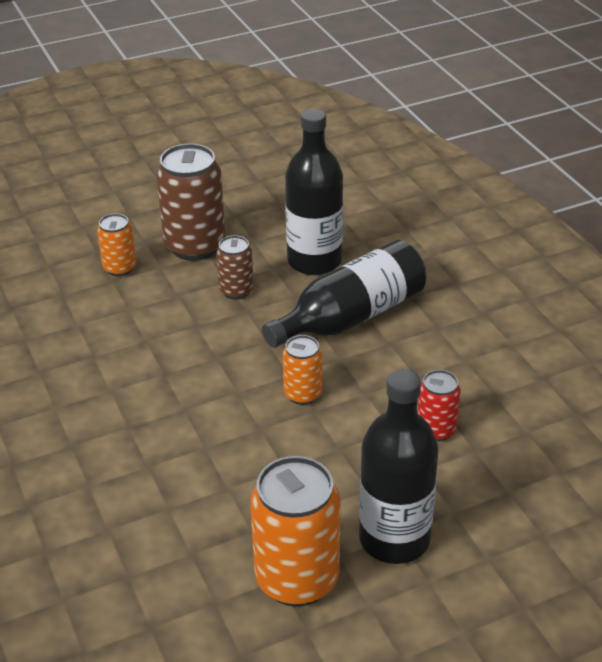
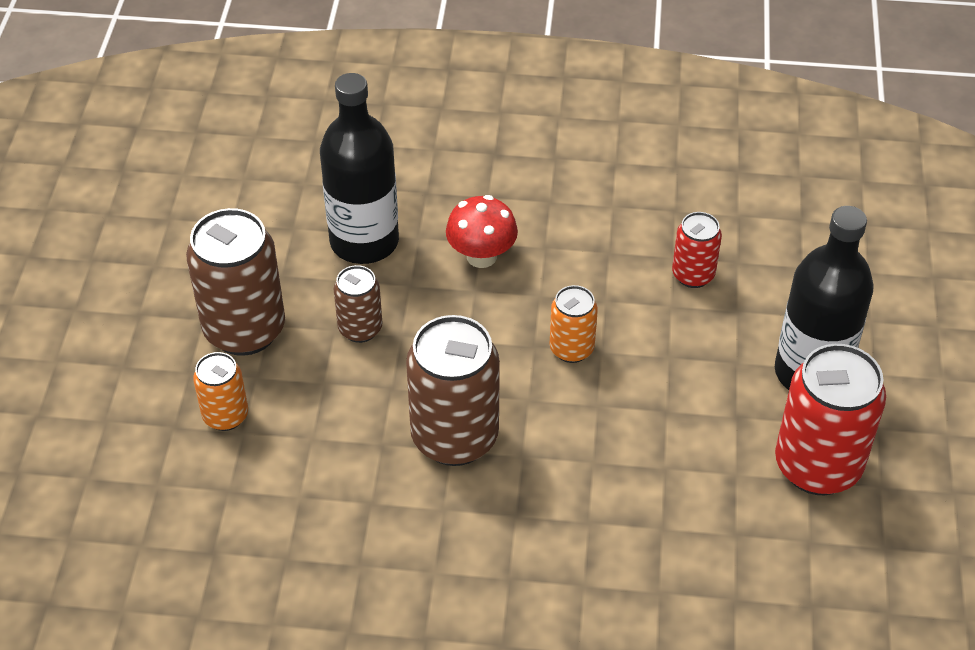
camera: 60 degrees left, 10 degrees up
orange can [250,456,340,607] -> red can [775,344,886,495]
black bottle [262,240,426,348] -> red mushroom [446,195,518,268]
none -> brown can [406,315,500,466]

